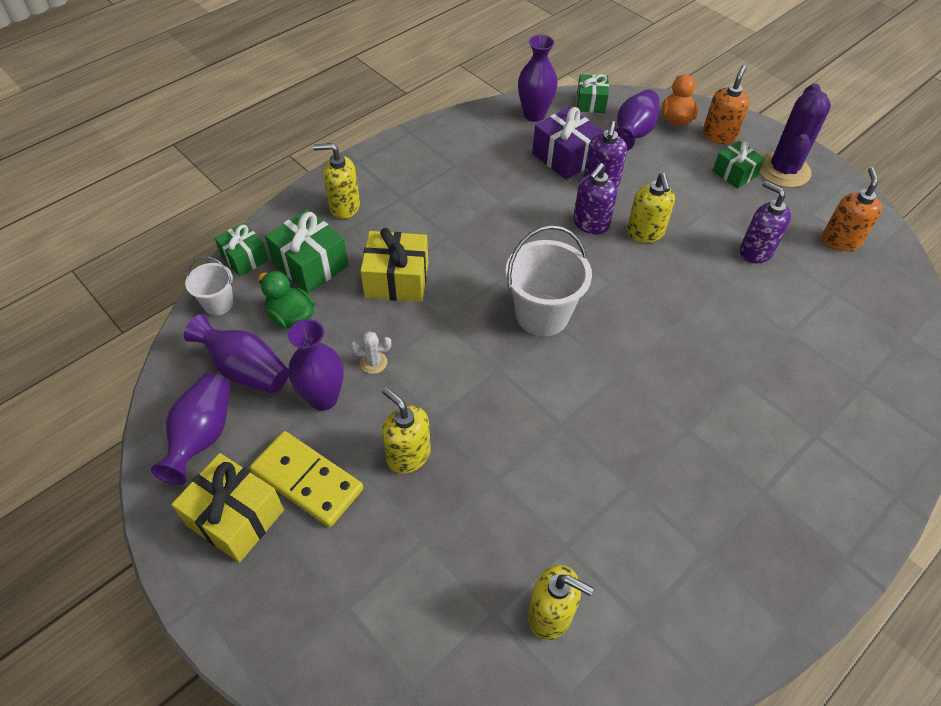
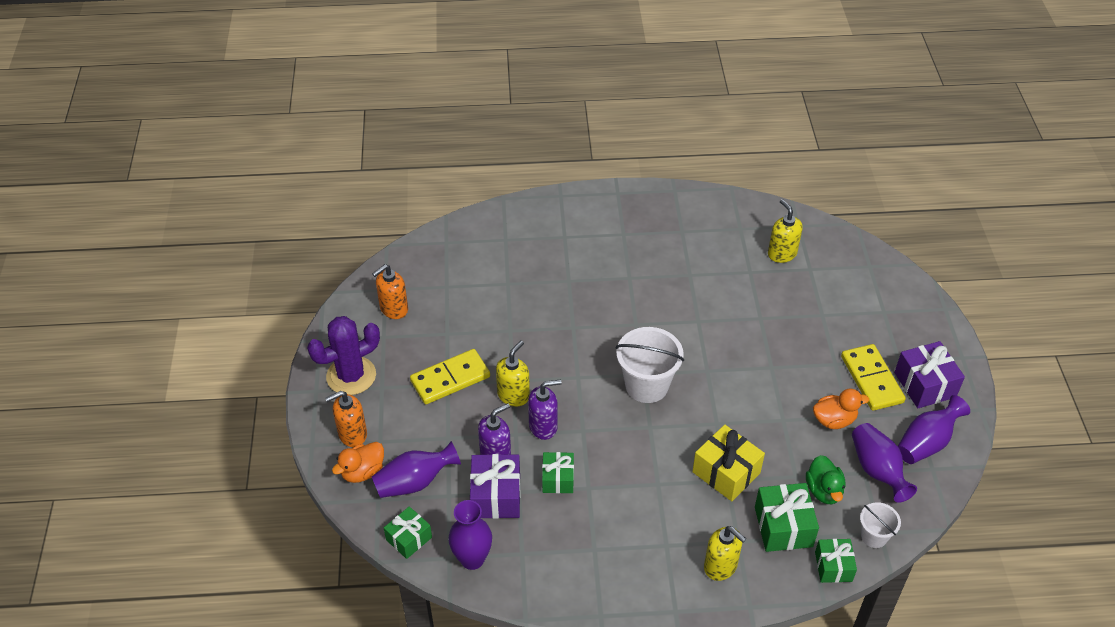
camera: 140 degrees left, 5 degrees down
yellow gift [171,453,284,563] -> purple gift [894,341,965,408]
purple vase [288,319,344,411] -> orange duck [813,388,869,429]
white cactus [350,331,391,374] -> none
yellow soap dispenser [382,388,431,474] -> none
green gift [713,141,765,189] -> green gift moved to [542,452,574,493]
purple soap dispenser [740,181,791,263] -> none
none -> yellow domino [410,349,490,404]

